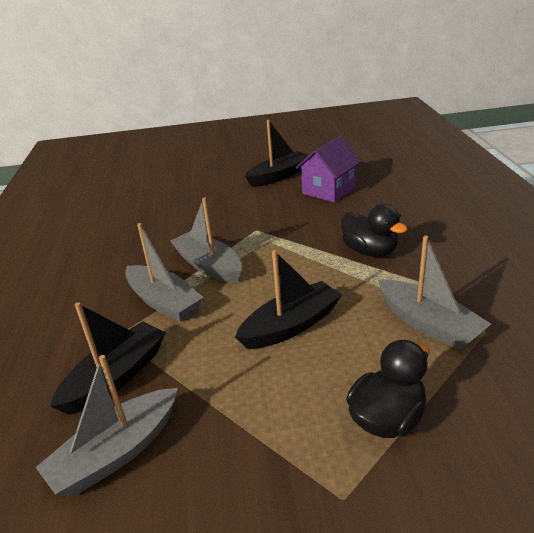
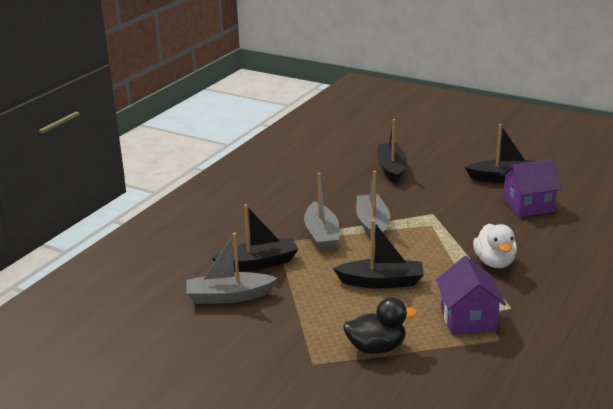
camera: 35 degrees right, 5 degrees down
black duck [341,204,407,257] -> white duck [473,224,517,268]
grey boat [378,235,491,350] -> purple house [436,256,506,335]
none -> black boat [377,119,407,183]

